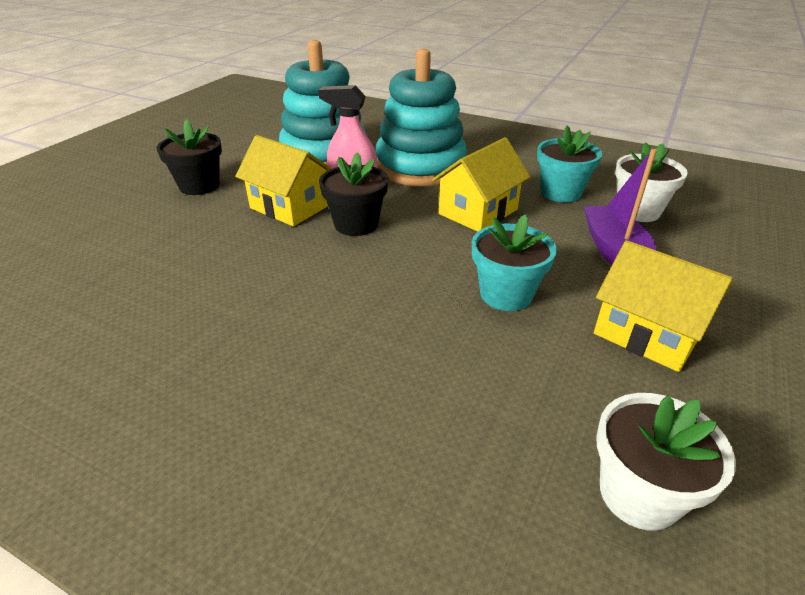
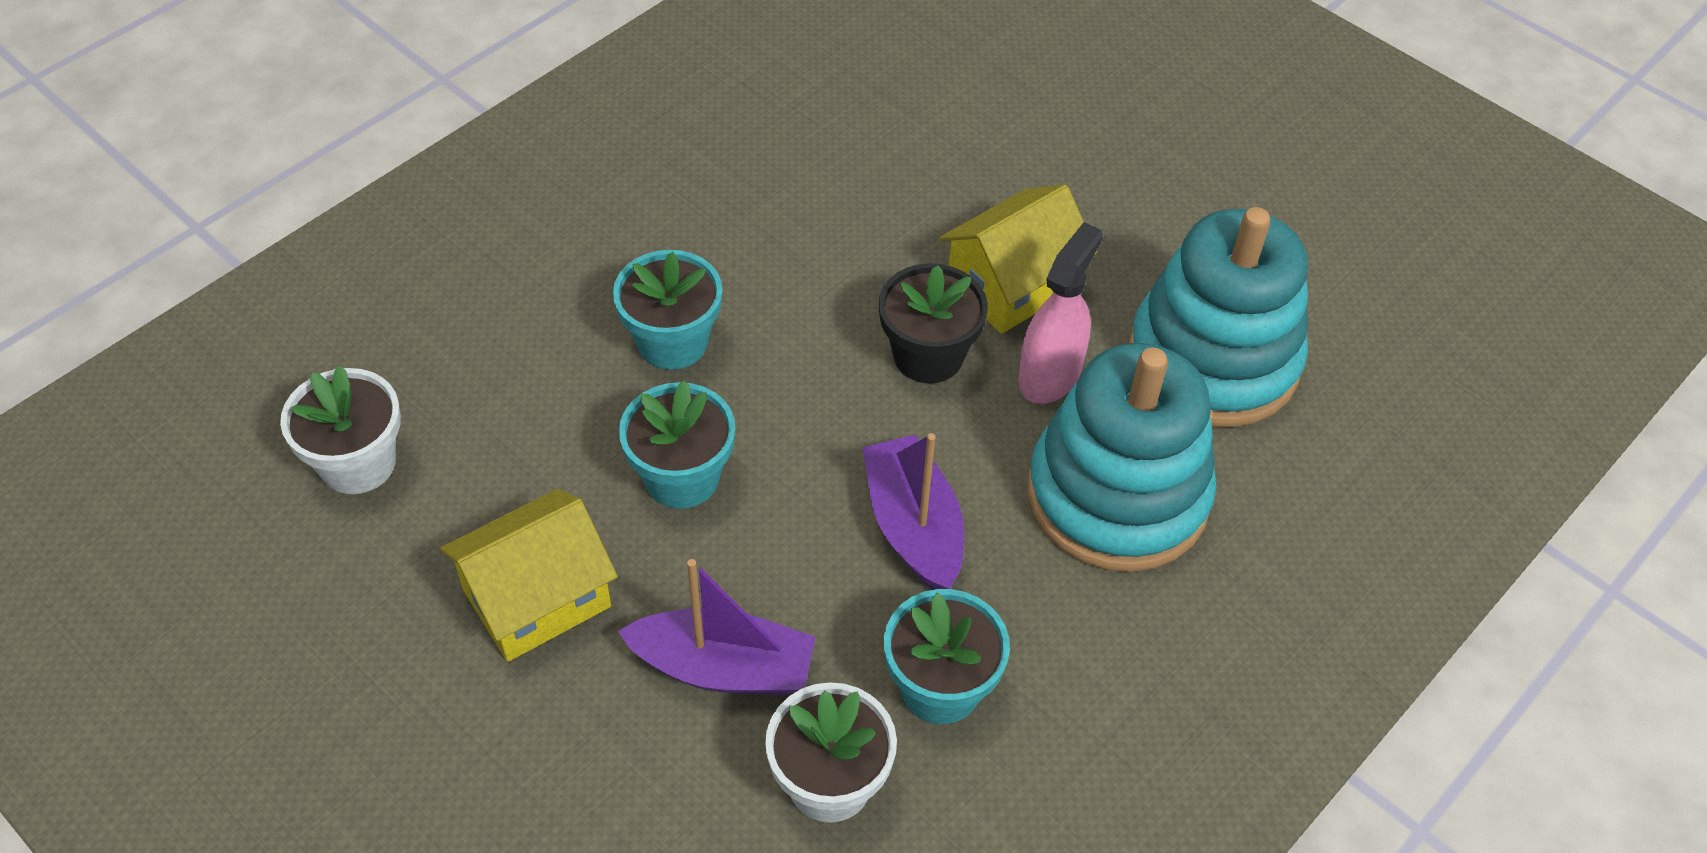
camera: 105 degrees right, 15 degrees up
black flower pot [156,119,222,195] -> none
yellow house [432,137,530,232] -> purple boat [862,433,964,590]
none -> turquoise flower pot [613,250,723,370]

